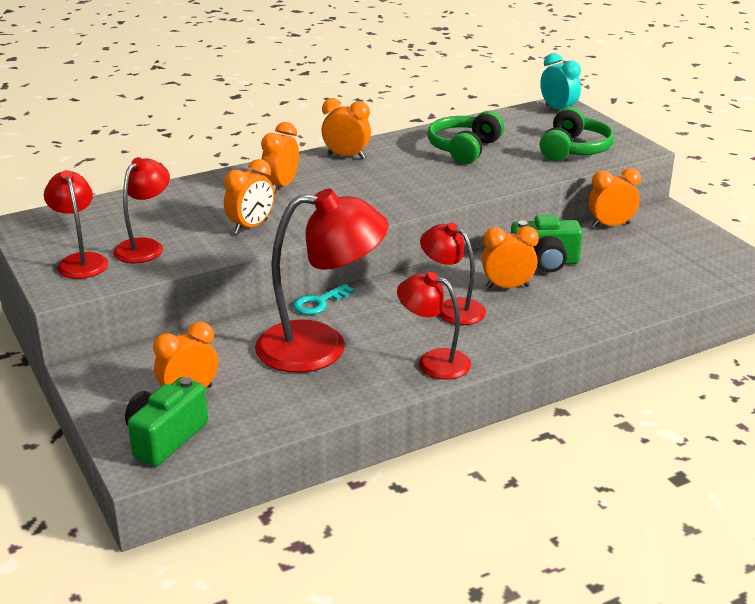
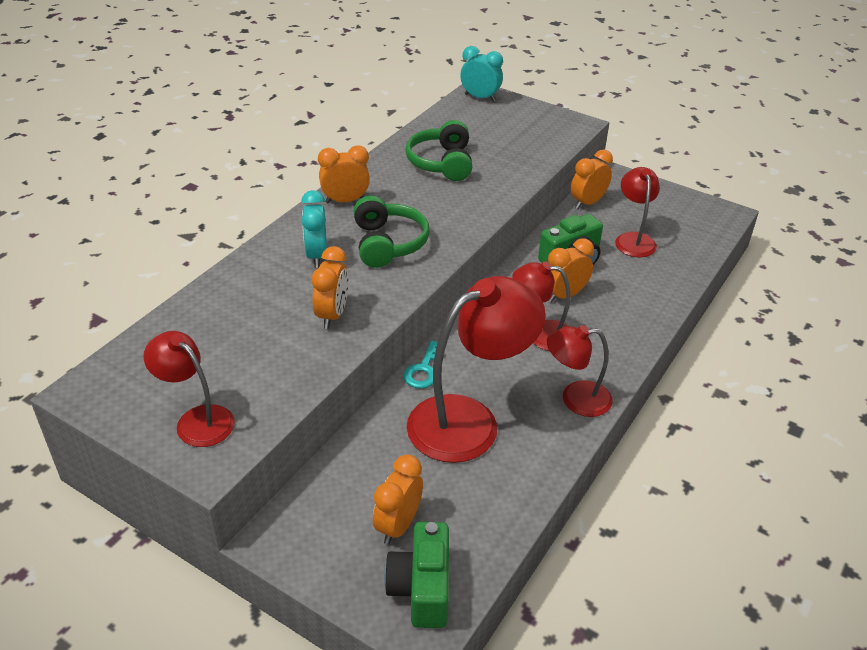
camera: 30 degrees left, 10 degrees up
red lamp [113,157,170,263] -> red lamp moved to [615,167,660,257]
orange clock [261,122,299,194] -> turquoise clock [301,190,327,268]
green headphones [540,107,614,161] -> green headphones moved to [354,196,429,268]

